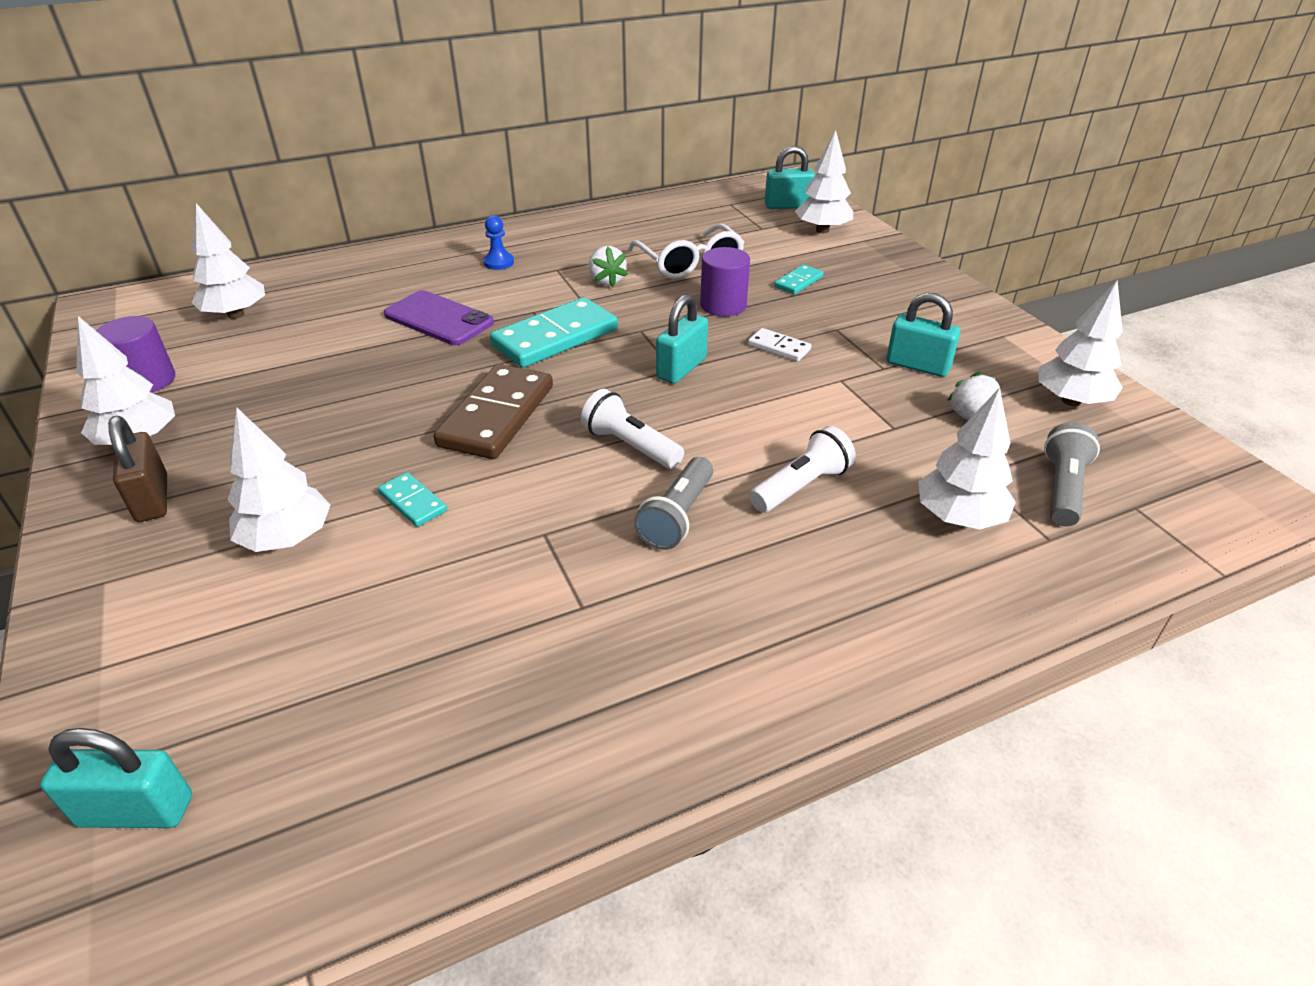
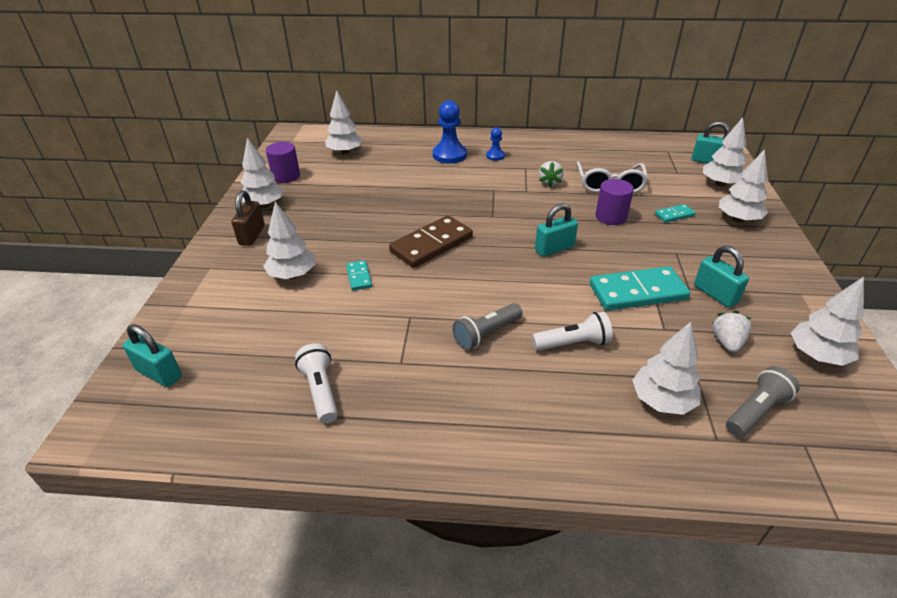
camera: 30 degrees right, 0 degrees up
purple phone [384,290,494,345] -> none
turquoise domino [490,297,618,368] -> turquoise domino moved to [590,266,690,311]
white flashlight [581,389,684,469] -> white flashlight moved to [295,343,338,424]
white domino [748,328,812,362] -> none
none -> blue pawn [433,100,467,163]
none -> white tree [719,149,768,223]

